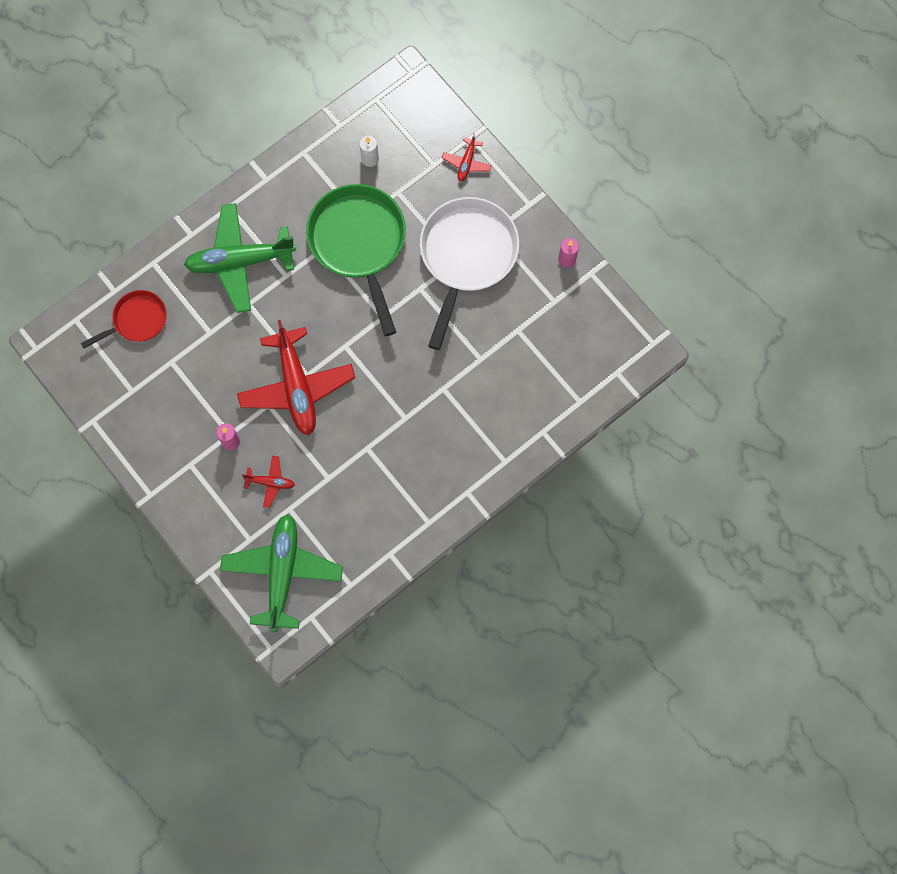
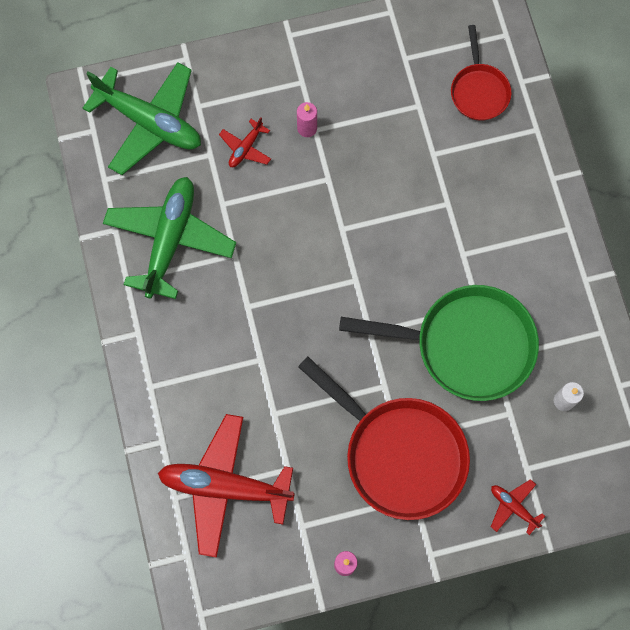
camera: 115 degrees right, 0 degrees up
green plane [184,203,296,313] -> green plane moved to [103,177,236,299]
red plane [237,320,355,435] -> red plane moved to [158,414,295,558]
white pan [420,197,519,350] -> red pan [298,357,470,520]

